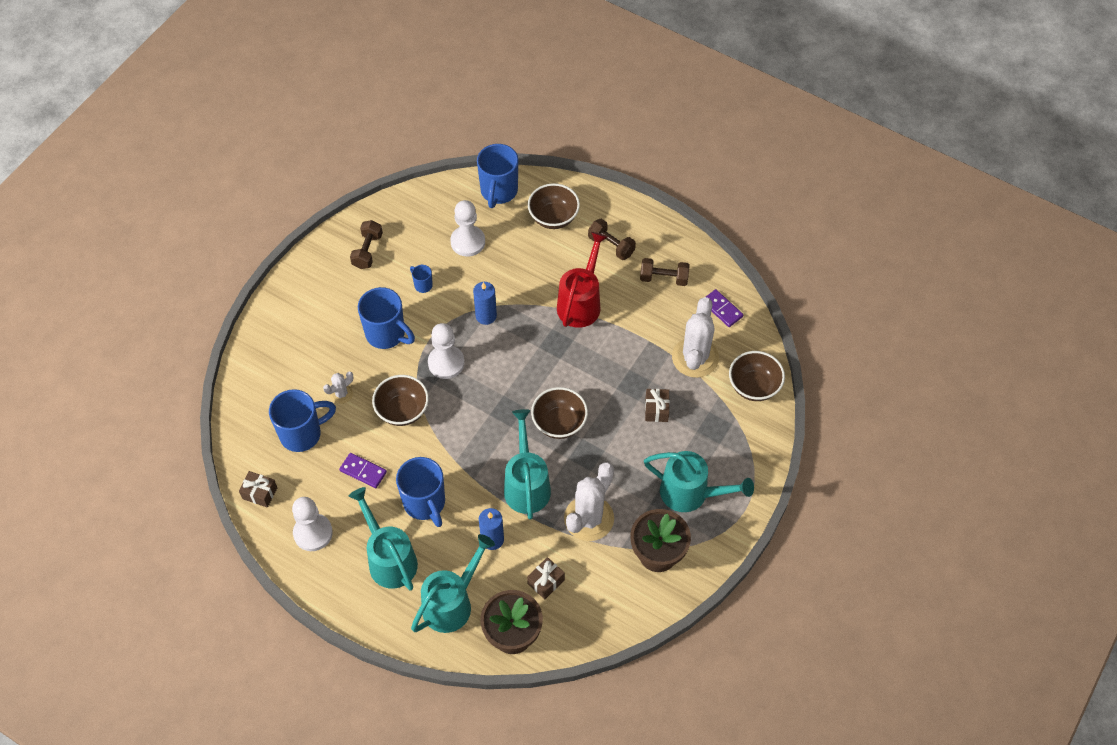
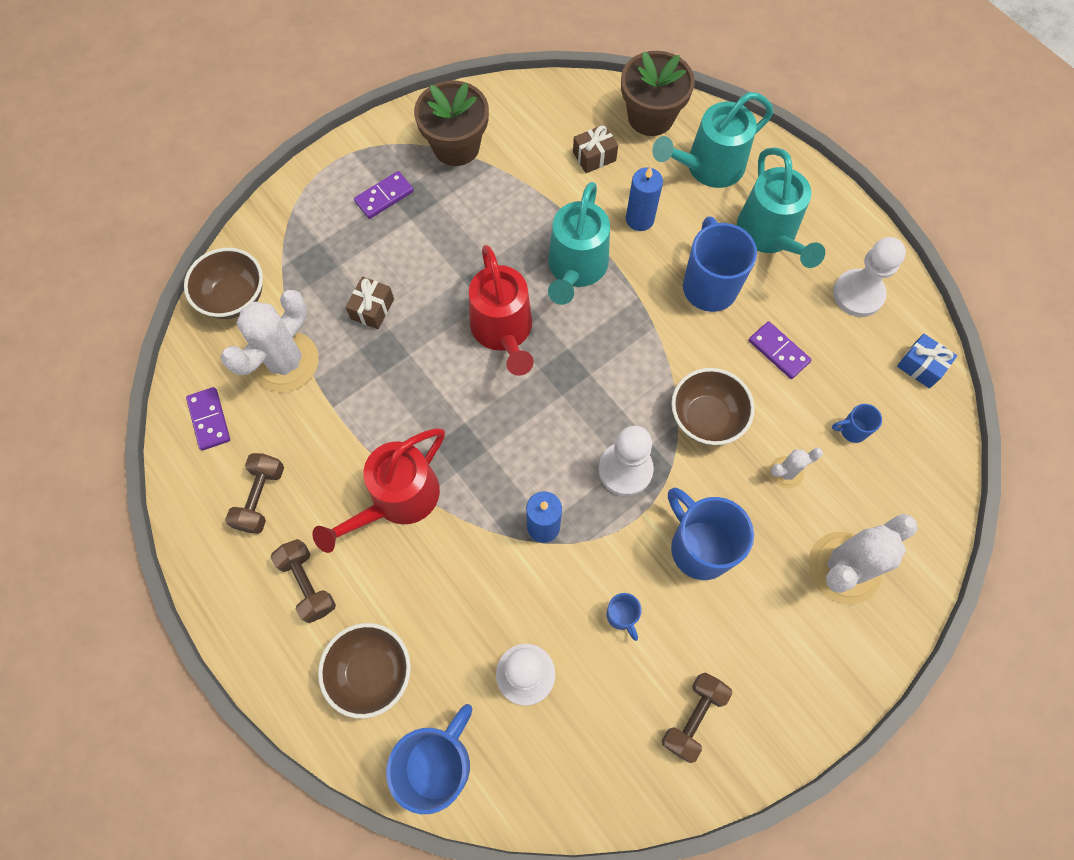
camera: 160 degrees left, 10 degrees up
brown gift [239,471,277,507] -> blue gift [897,334,957,389]
blue mug [269,389,336,452] -> blue mug [832,404,882,443], size x0.47
brown bowl [531,387,588,439] -> red watering can [469,245,534,376]
white cactus [564,462,614,541] -> white cactus moved to [808,514,918,604]
brown dumbbell [640,258,690,286] -> brown dumbbell turned 75 degrees clockwise [225,453,284,534]
turquoise watering can [644,451,754,512] -> purple domino [354,171,414,219]

